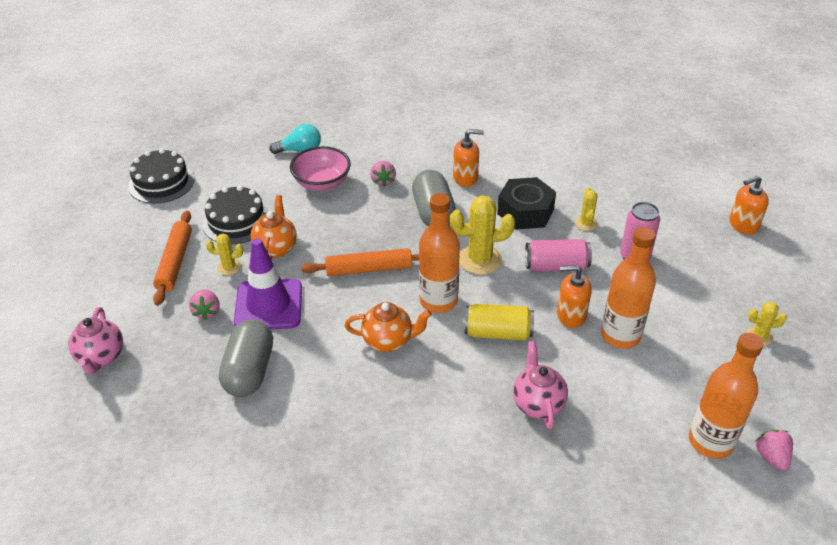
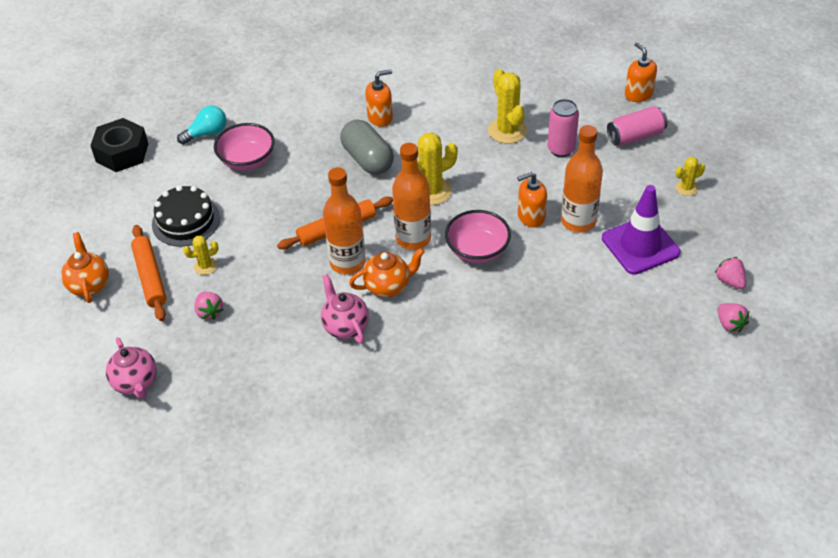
camera: 20 degrees left, 5 degrees up
black cake [128,148,194,204] -> none
grey capsule [219,319,273,397] -> none
purple traffic cone [234,238,302,329] -> purple traffic cone moved to [602,185,680,275]
orange teapot [250,195,297,260] -> orange teapot moved to [61,232,109,303]
pink strawberry [370,161,396,187] -> pink strawberry moved to [718,303,749,332]
yellow can [465,304,534,340] -> pink bowl [445,210,511,263]
black nut [497,177,556,230] -> black nut moved to [90,118,148,172]
pink teapot [513,341,568,429] -> pink teapot moved to [321,274,369,344]
pink can [525,239,592,271] -> pink can moved to [607,106,668,145]
yellow cactus [575,187,598,231] -> yellow cactus [488,69,527,144], size x1.85
orange bottle [689,333,764,459] -> orange bottle moved to [323,167,366,274]
orange soap dispenser [729,176,769,235] -> orange soap dispenser turned 105 degrees clockwise [625,42,657,102]

